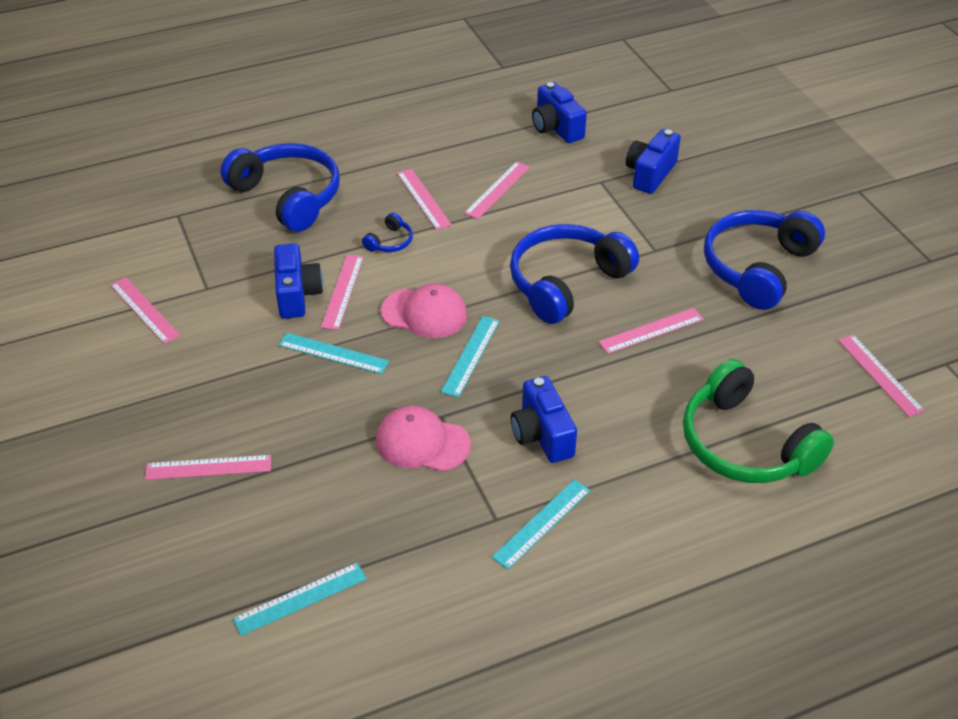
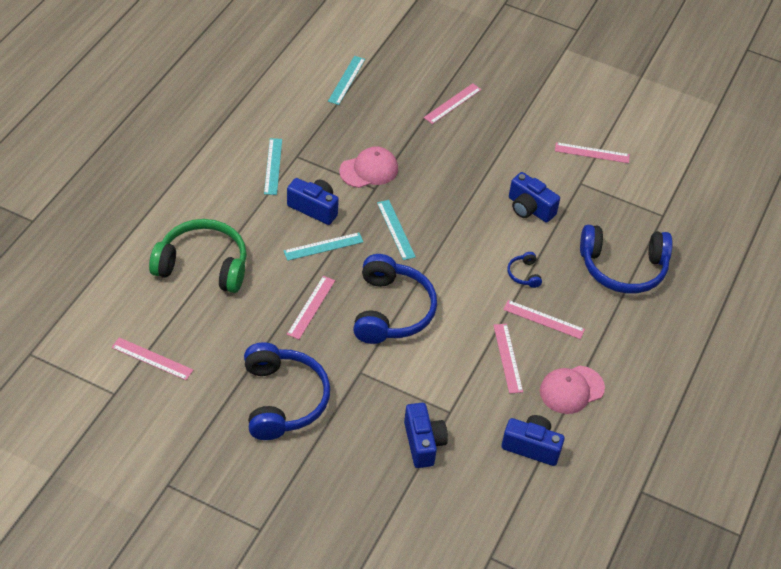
camera: 135 degrees right, 5 degrees up
turquoise ruler [278,333,389,374] -> turquoise ruler moved to [284,233,363,261]
pink ruler [321,255,364,330] -> none
pink cap [381,284,467,338] -> pink cap moved to [540,366,605,414]

